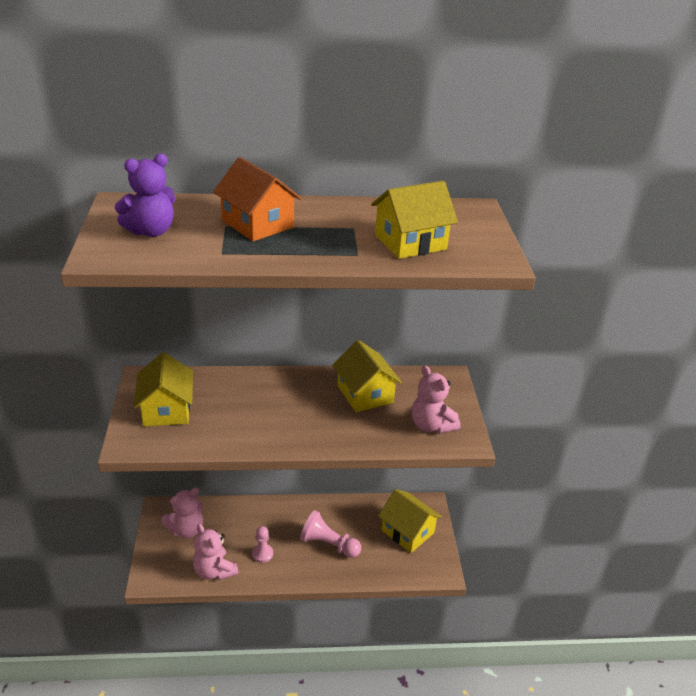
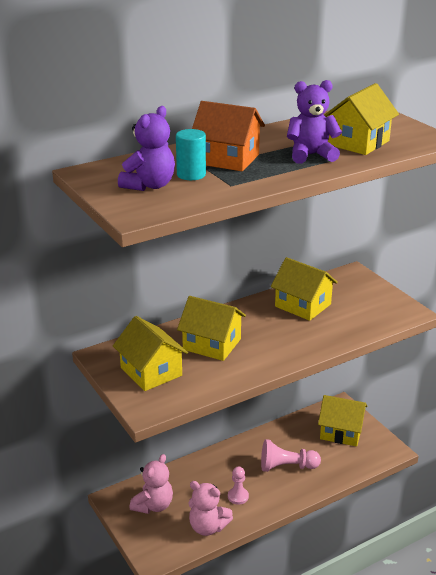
camera: 25 degrees left, 5 degrees down
pink teddy bear [412,365,461,434] -> none
none -> turquoise cylinder [176,129,206,180]
none -> yellow house [177,296,246,361]
none -> purple teddy bear [287,80,342,164]

